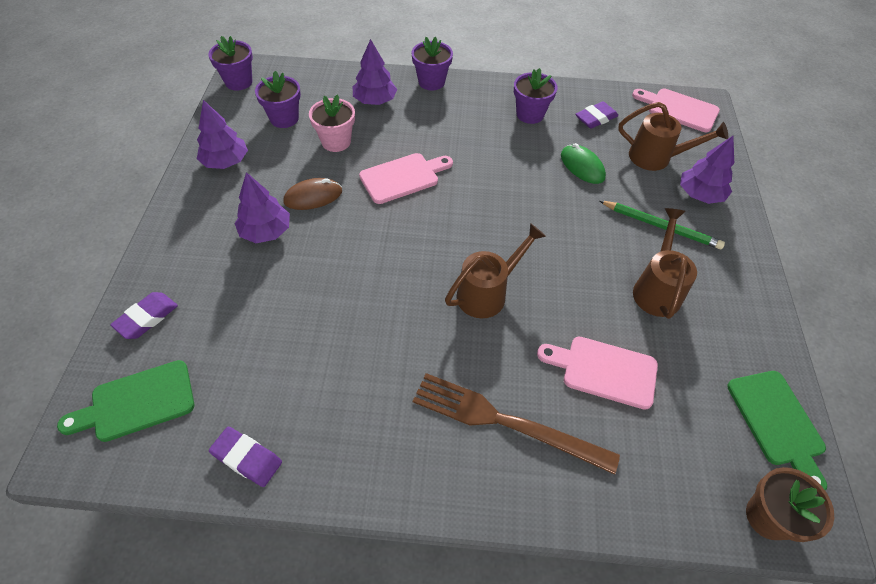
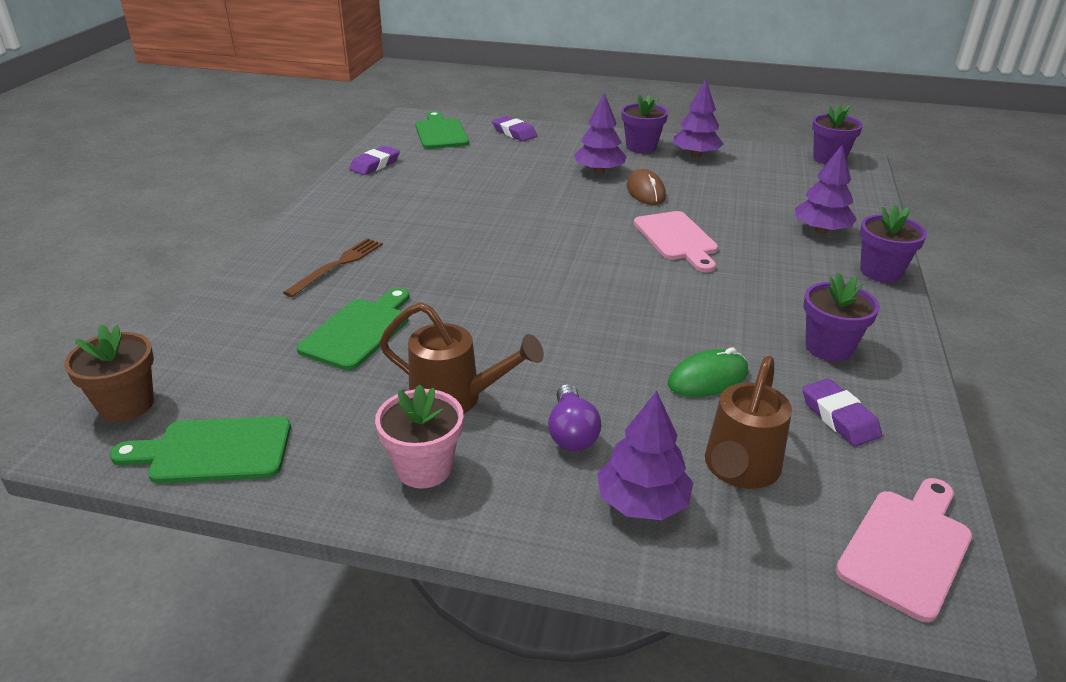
camera: 100 degrees right, 20 degrees down
purple flower pot [255,71,301,128] -> purple flower pot moved to [621,94,668,153]
pink flower pot [309,94,355,152] -> pink flower pot moved to [375,384,463,488]
brown fork [413,373,620,475] -> brown fork [283,238,383,297], size x0.62
brown watering can [445,223,546,318] -> none
pink cutting board [537,337,658,410] -> green cutting board [297,288,409,370]
green pencil [600,201,725,249] -> purple light bulb [548,384,602,451]

